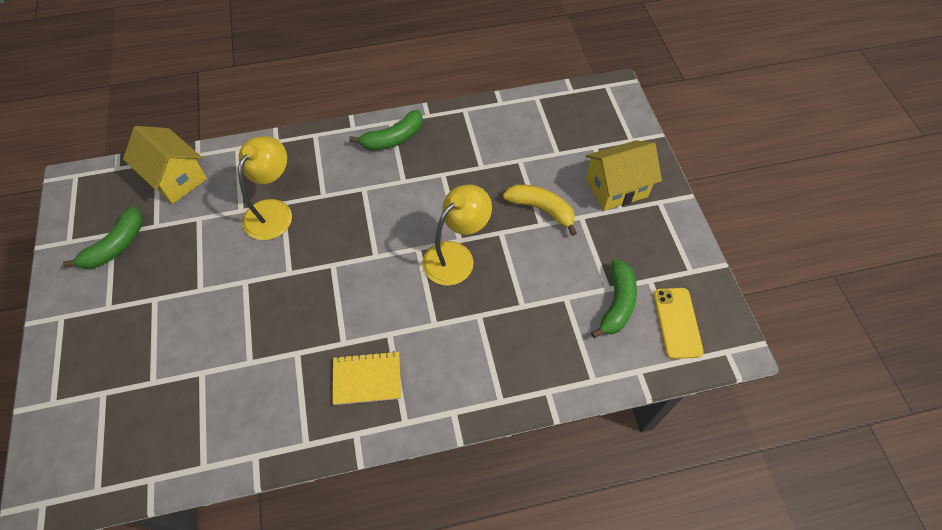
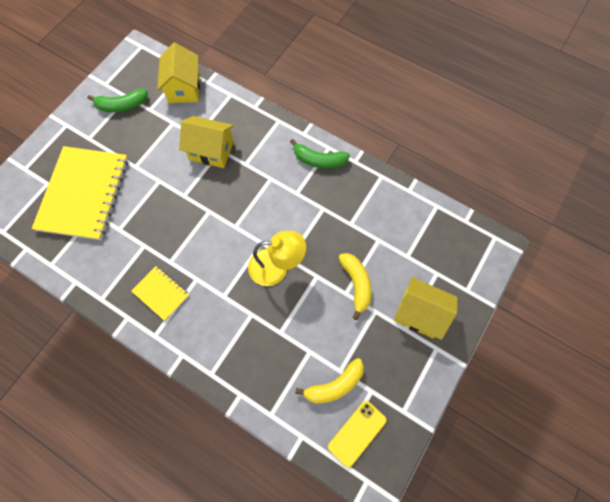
camera: 45 degrees right, 10 degrees up
yellow lamp [238,136,292,240] -> yellow house [179,116,234,168]
green banana [591,260,637,338] -> yellow banana [295,358,364,404]
none -> yellow notebook [32,146,128,240]

